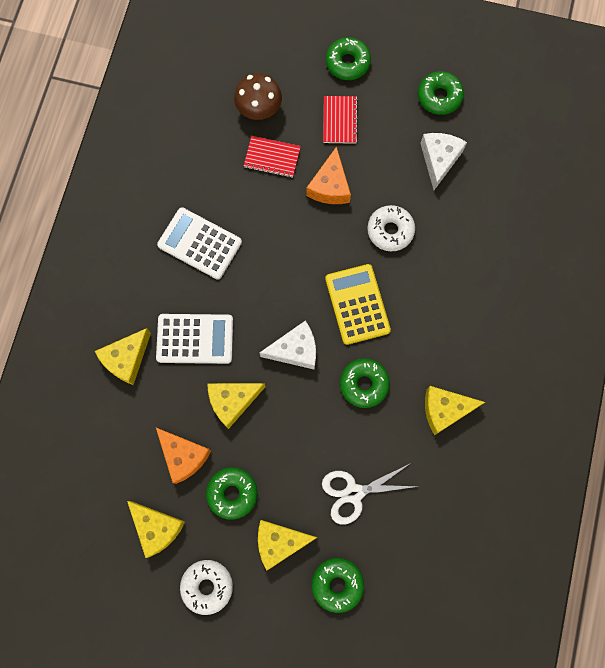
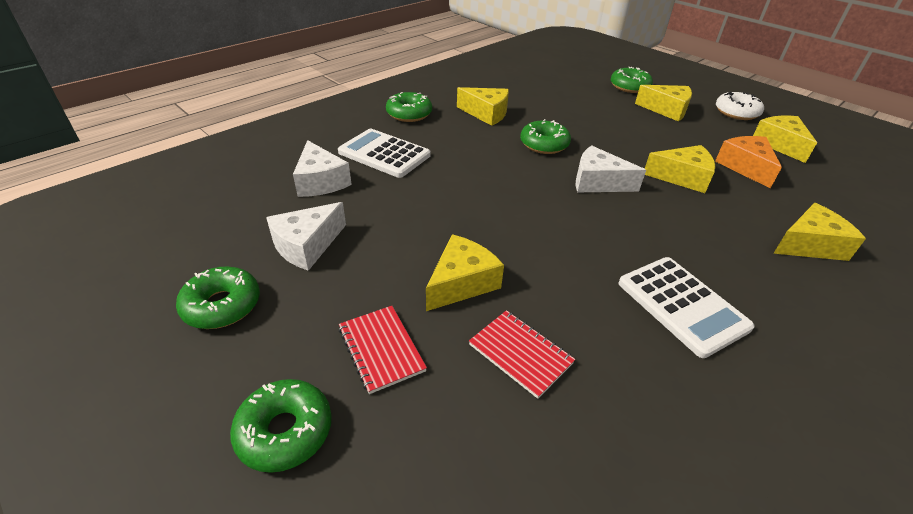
camera: 150 degrees left, 35 degrees down
white calculator [156,314,233,364] -> white calculator moved to [338,129,430,178]
green donut [206,467,258,520] -> green donut moved to [386,92,432,122]
brown mushroom [234,73,282,120] -> none
orange cheese [306,146,351,204] -> yellow cheese [426,234,504,311]
white scissors [322,463,419,525] -> none
red notebook [323,96,358,144] -> red notebook turned 60 degrees counterclockwise [339,306,427,394]
yellow calculator [325,264,391,345] -> none
white donut [367,205,415,251] -> none
none -> white cheese [293,140,352,197]

